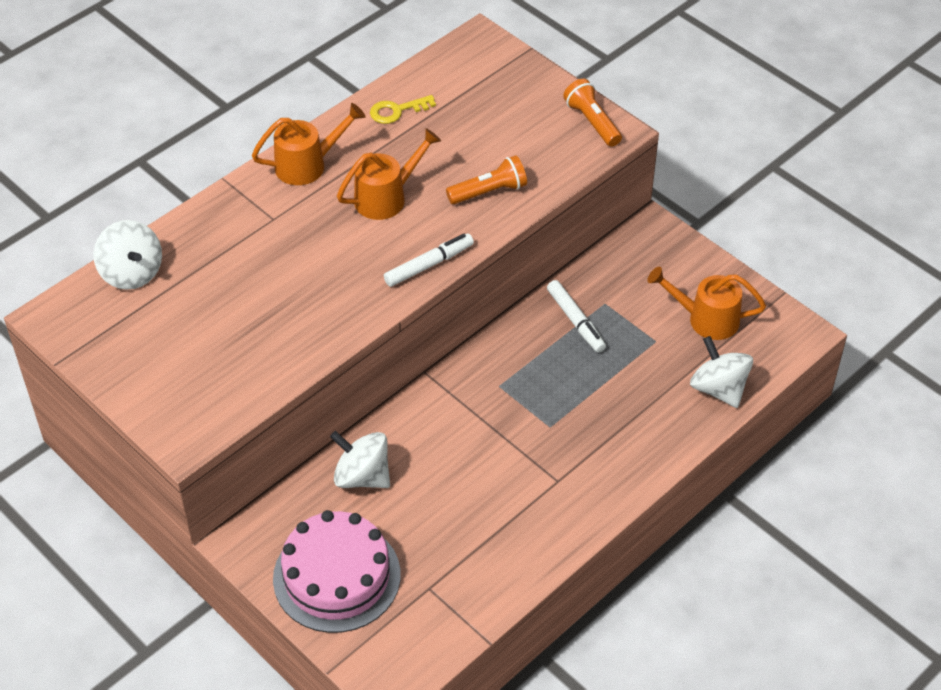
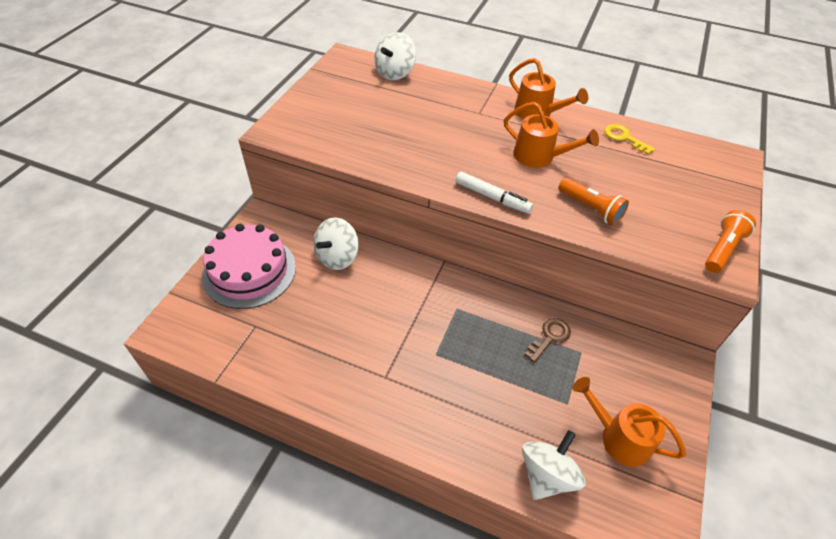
camera: 65 degrees right, 0 degrees up
white spinning top [330,431,390,488] -> white spinning top turned 150 degrees counterclockwise [313,217,359,270]
white marker [547,280,606,353] -> brown key [524,318,571,363]
orange watering can [647,267,766,340] -> orange watering can turned 45 degrees counterclockwise [572,377,686,467]

